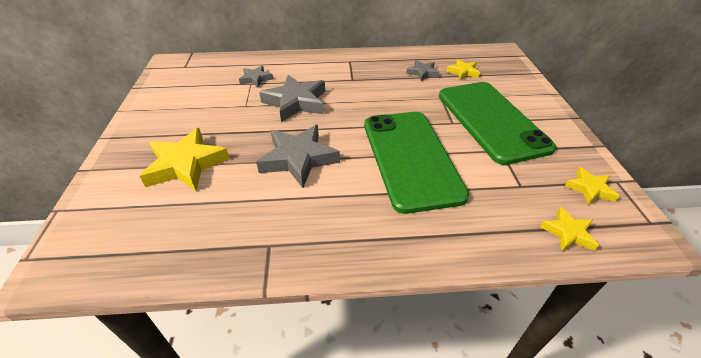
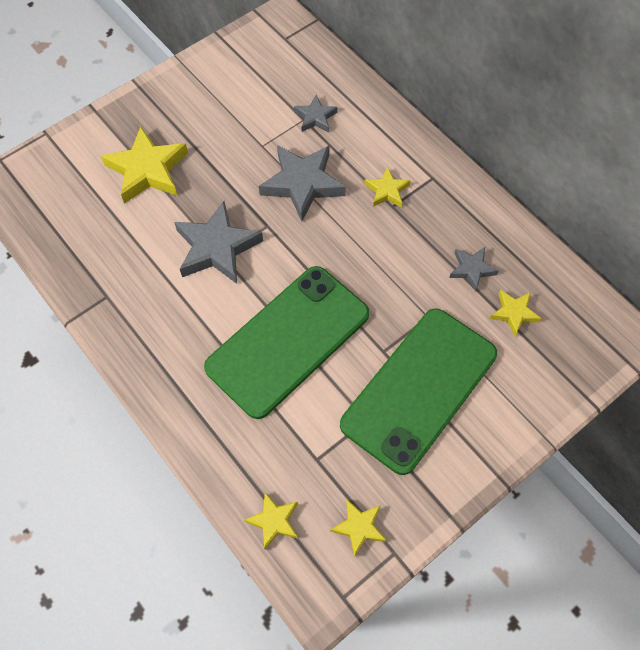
camera: 55 degrees right, 20 degrees up
none -> yellow star [364,166,411,208]

